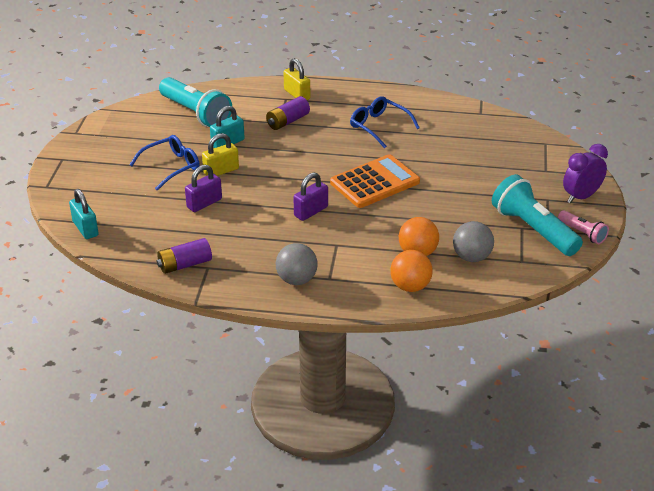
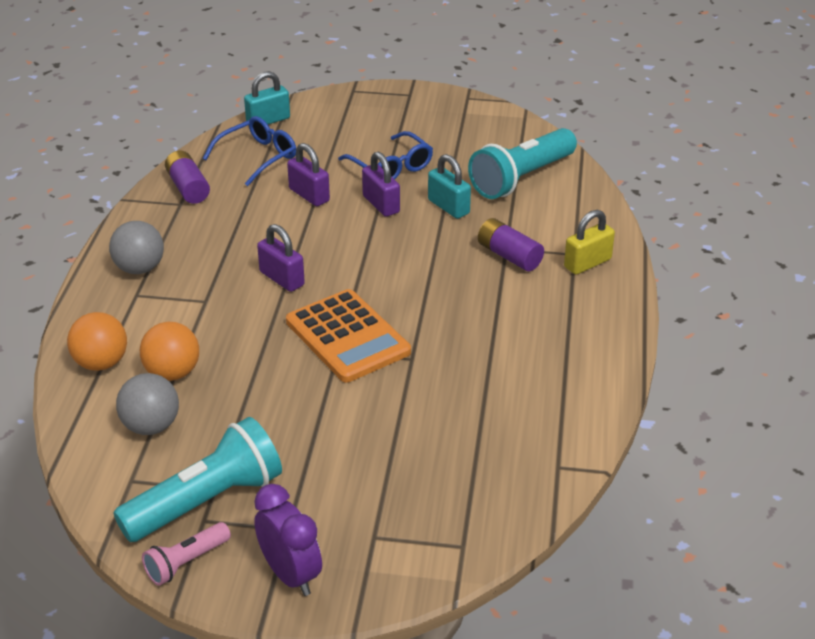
camera: 90 degrees right, 0 degrees up
yellow padlock [202,133,239,176] -> purple padlock [362,152,400,217]
blue glasses [350,96,420,148] -> blue glasses moved to [203,116,296,186]

